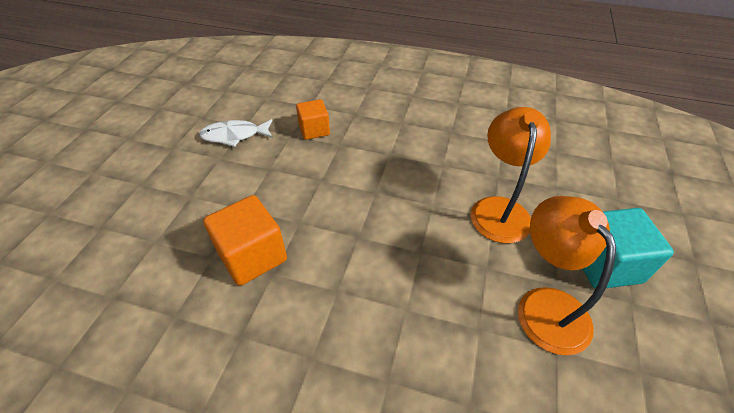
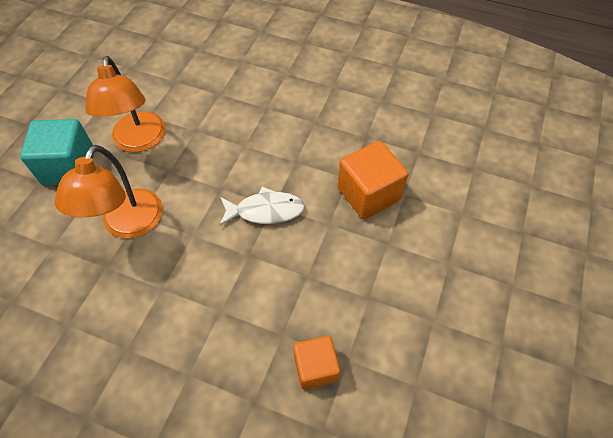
camera: 175 degrees left, 10 degrees up
white fish [199,119,273,147] -> white fish moved to [220,187,305,226]

